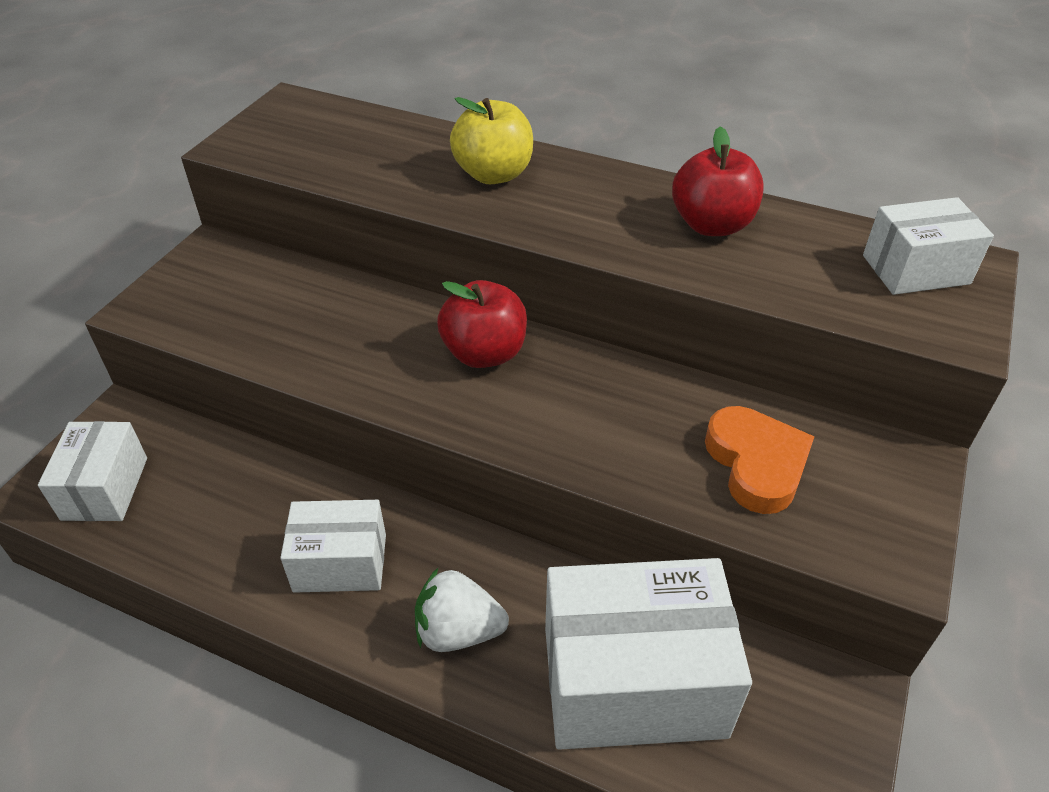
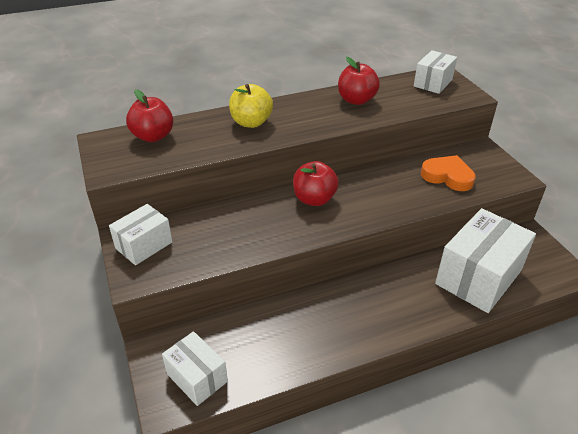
camera: 45 degrees left, 5 degrees down
white box [281,500,386,593] -> white box moved to [109,204,173,265]
white strawberry [415,568,509,652] -> none
none -> red apple [126,89,174,142]

